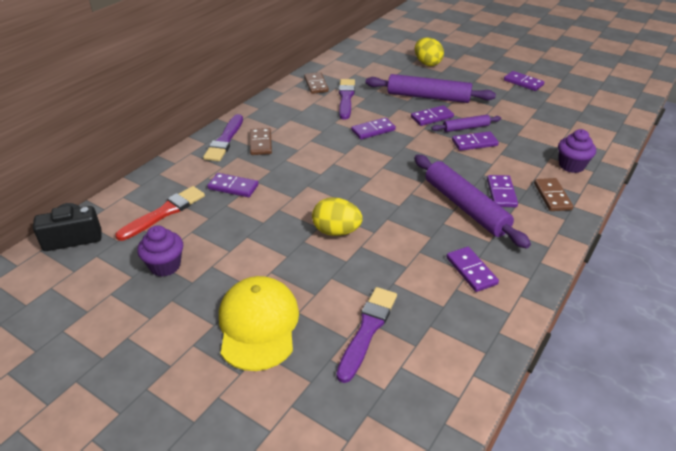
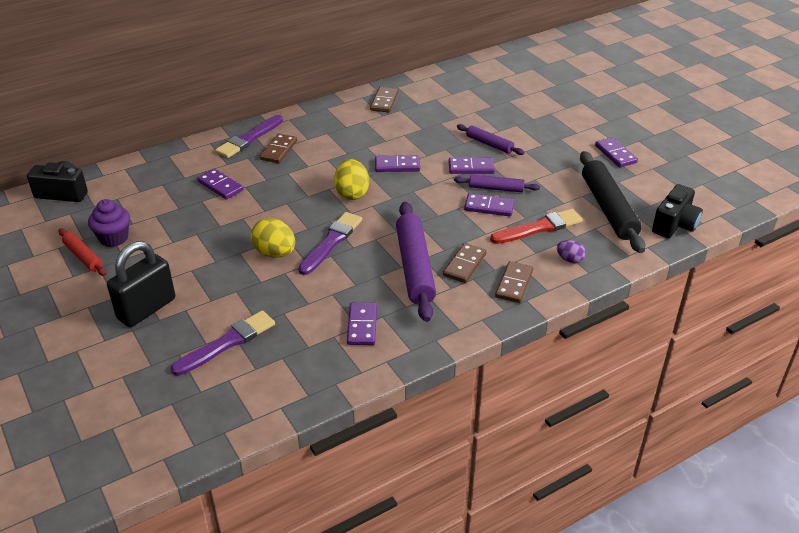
camera: 25 degrees right, 0 degrees up
red brush [115,186,205,241] -> red brush moved to [490,209,583,244]
yellow cap [219,276,299,371] -> black padlock [107,241,175,327]
purple brush [339,79,355,120] -> purple brush moved to [298,212,362,275]
purple rolling pin [366,74,496,103] -> purple rolling pin [457,124,525,155], size x0.53
yellow egg [415,37,444,66] -> yellow egg moved to [334,159,369,200]
purple domino [487,175,518,207] -> brown domino [443,243,486,283]
purple cupcake [558,129,596,173] -> purple egg [557,240,586,263]
none -> red rolling pin [59,229,107,276]
none -> black rolling pin [580,151,646,253]
none -> black camera [652,184,703,238]

